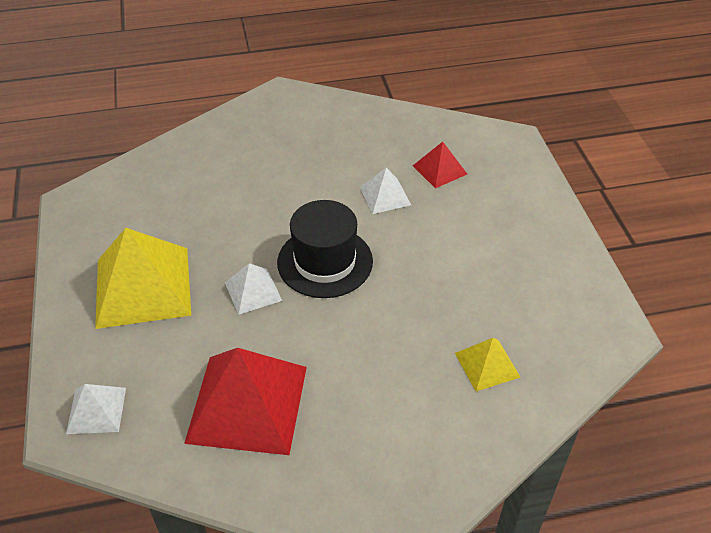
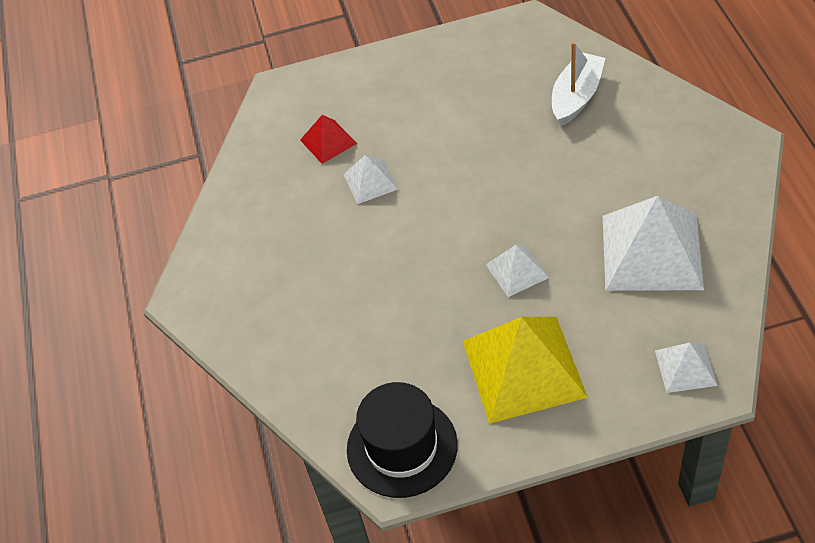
camera: 85 degrees left, 5 degrees up
red pyramid [184,348,307,455] -> white pyramid [603,196,704,291]
black hat [277,200,373,298] -> black hat moved to [347,382,458,498]
yellow pyramid [455,338,520,391] -> white boat [552,42,605,126]

